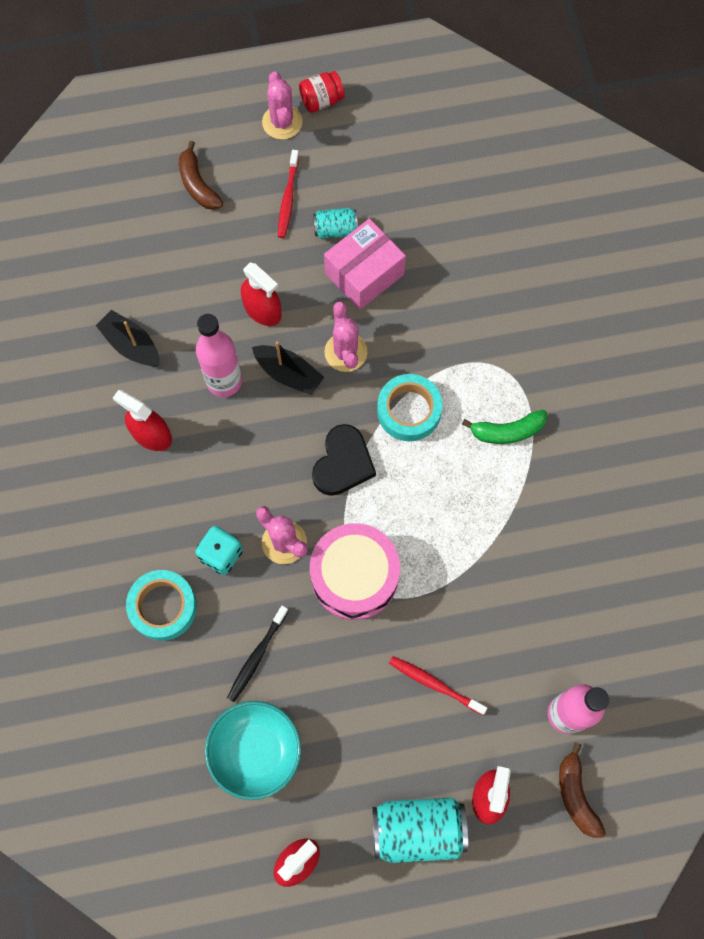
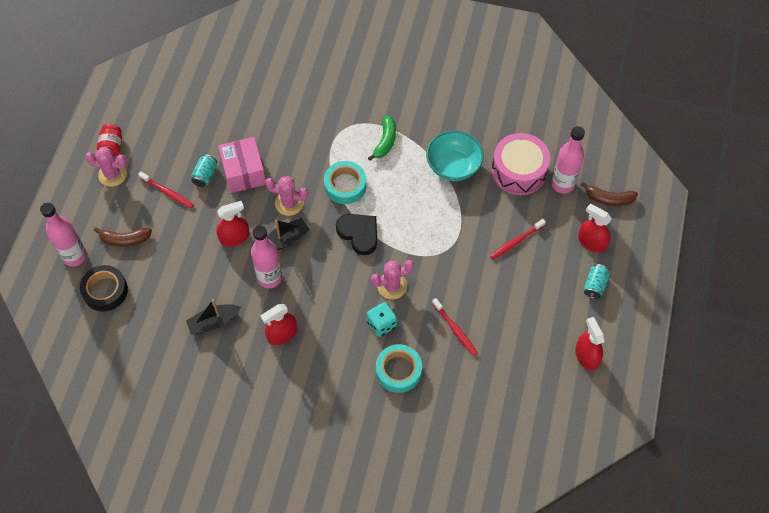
camera: 65 degrees left, 10 degrees down
turquoise bowl [205,701,301,800] -> turquoise bowl moved to [426,131,484,181]
black toothbrush [227,605,288,702] -> red toothbrush [432,298,478,356]
pink drum [310,523,400,620] -> pink drum moved to [492,133,550,195]
turquoise can [372,798,468,863] -> turquoise can [584,264,610,299], size x0.55
none -> pink bottle [40,202,87,266]
none -> black tape [80,265,128,311]

